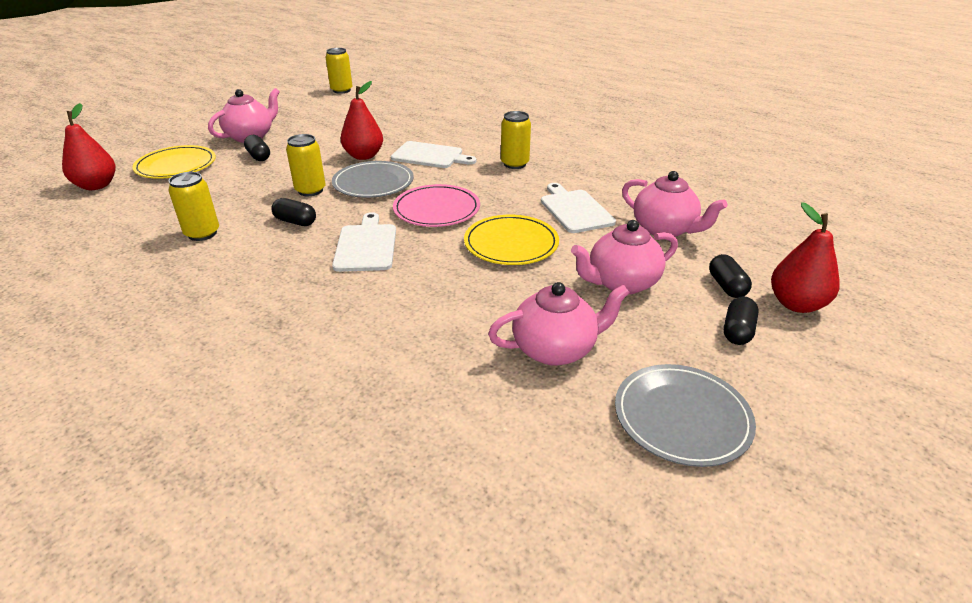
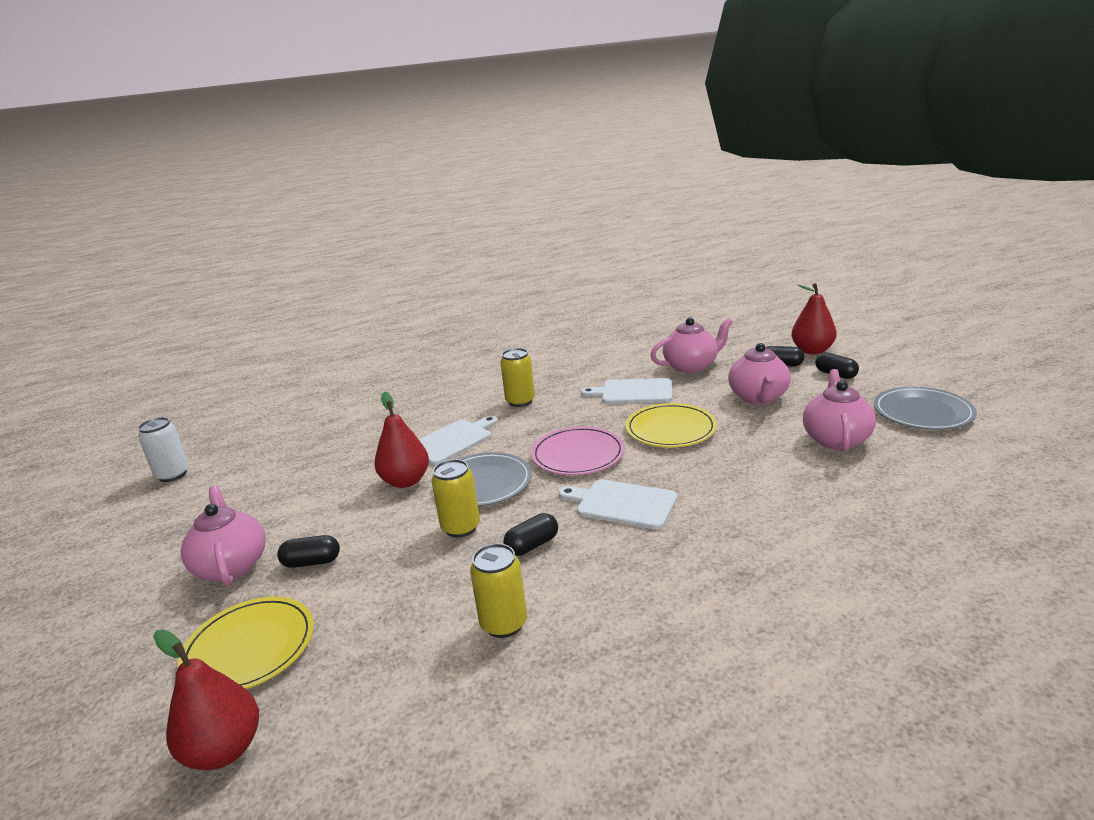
camera: 60 degrees left, 10 degrees down
yellow can [326,48,352,94] -> white can [138,417,189,482]

